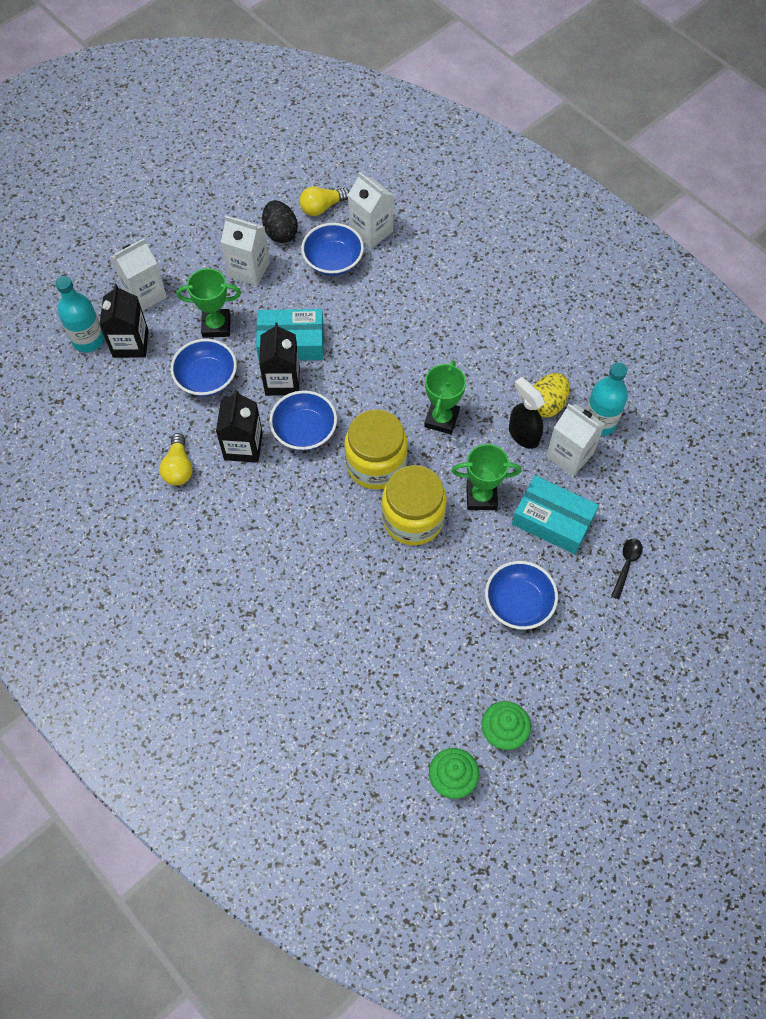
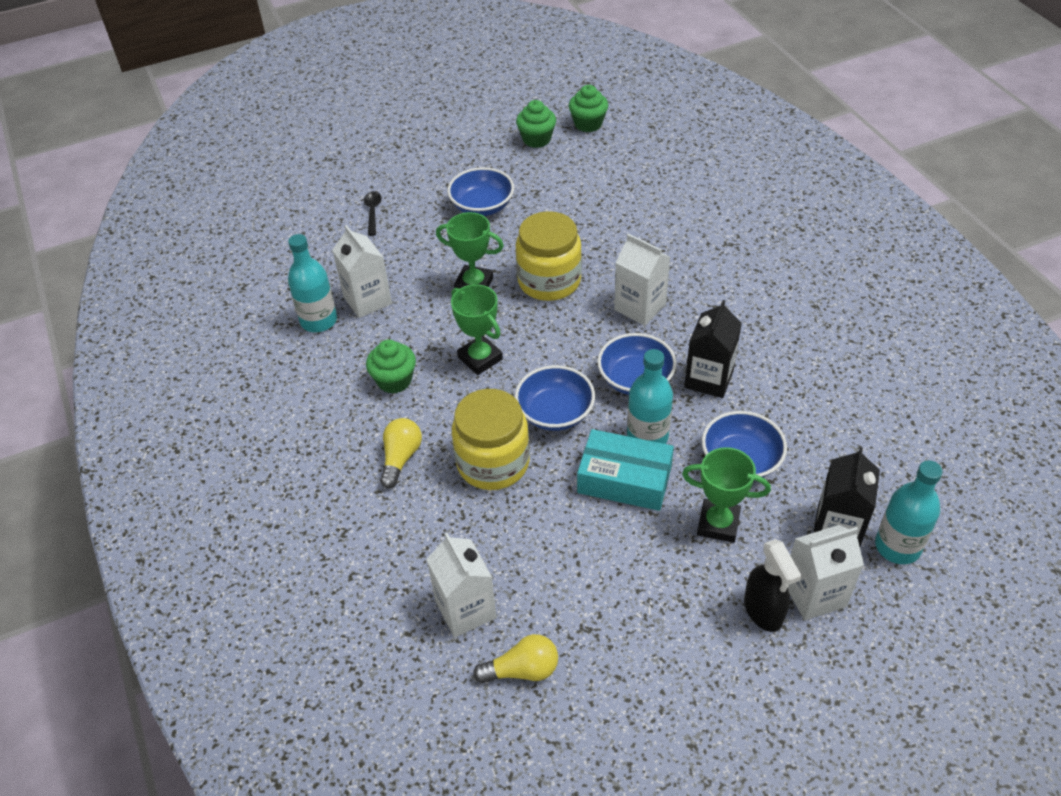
camera: 160 degrees left, 15 degrees down
yellow light bulb [160,433,193,486] -> yellow light bulb moved to [380,418,422,488]
white carton [221,215,270,286] -> white carton moved to [614,234,670,326]
black carton [259,322,300,396] -> turquoise bottle [627,349,673,444]
black egg [262,200,298,243] -> none
blue bowl [301,223,364,276] -> blue bowl moved to [515,365,595,431]
yellow jar [345,409,408,489] -> yellow jar moved to [452,389,530,490]
green trophy [424,360,466,434] -> green trophy turned 75 degrees counterclockwise [451,284,503,375]
black spray bottle [509,377,545,449] -> black spray bottle moved to [744,539,802,632]
turquoise box [512,475,599,554] -> none
yellow egg [534,373,570,418] -> none
black spoon [611,538,643,599] -> black spoon turned 135 degrees clockwise [364,191,382,236]
none -> green cupcake [366,340,416,394]

